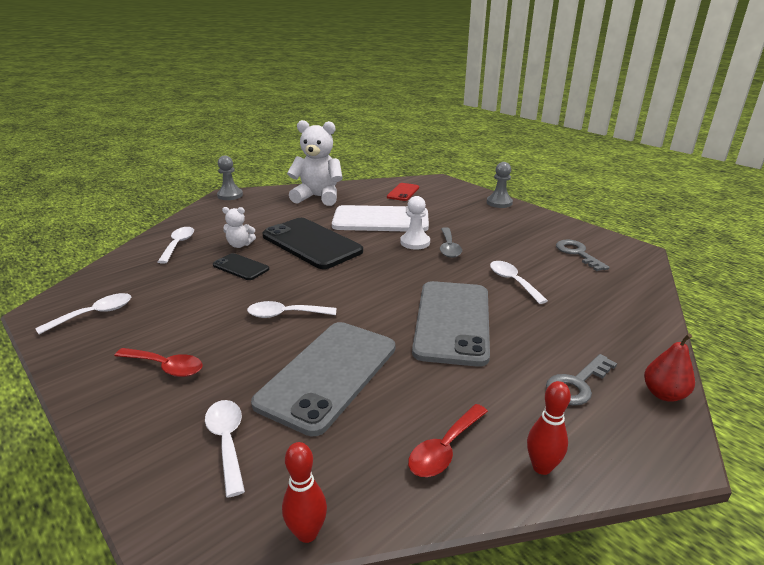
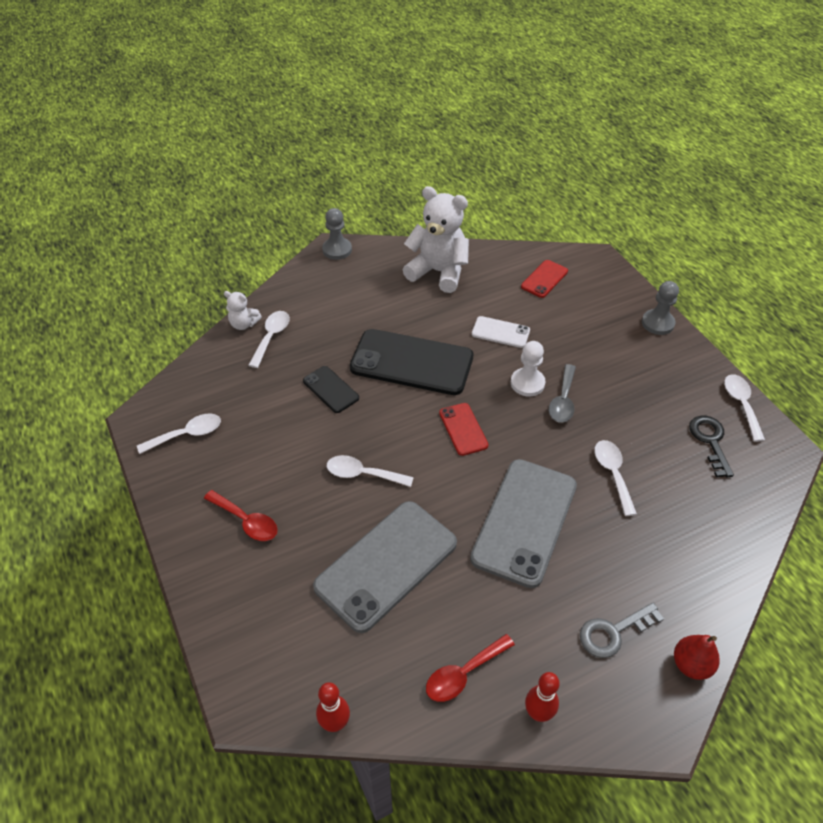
camera: 15 degrees right, 20 degrees up
white spoon [205,400,245,498] -> white spoon moved to [724,374,765,442]
white teddy bear [222,207,256,248] -> white teddy bear moved to [224,291,262,330]
black phone [263,218,363,269] -> black phone turned 45 degrees counterclockwise [350,329,473,395]
white phone [332,205,429,232] -> white phone [472,316,530,348], size x0.49
grey key [556,240,609,271] -> black key [689,416,734,478]
none -> red phone [439,403,489,456]

